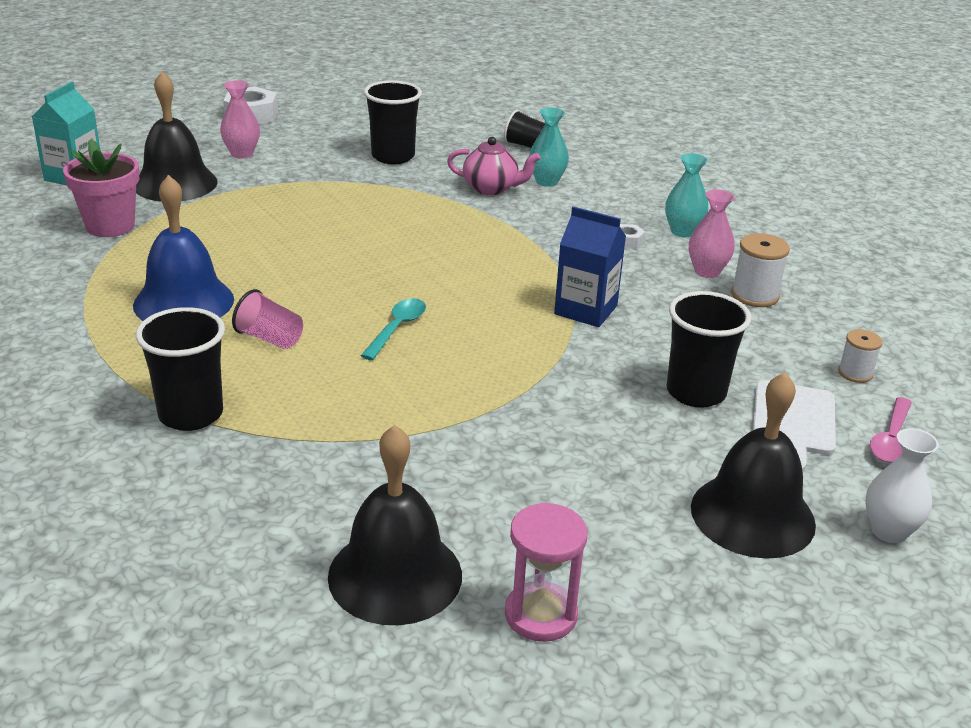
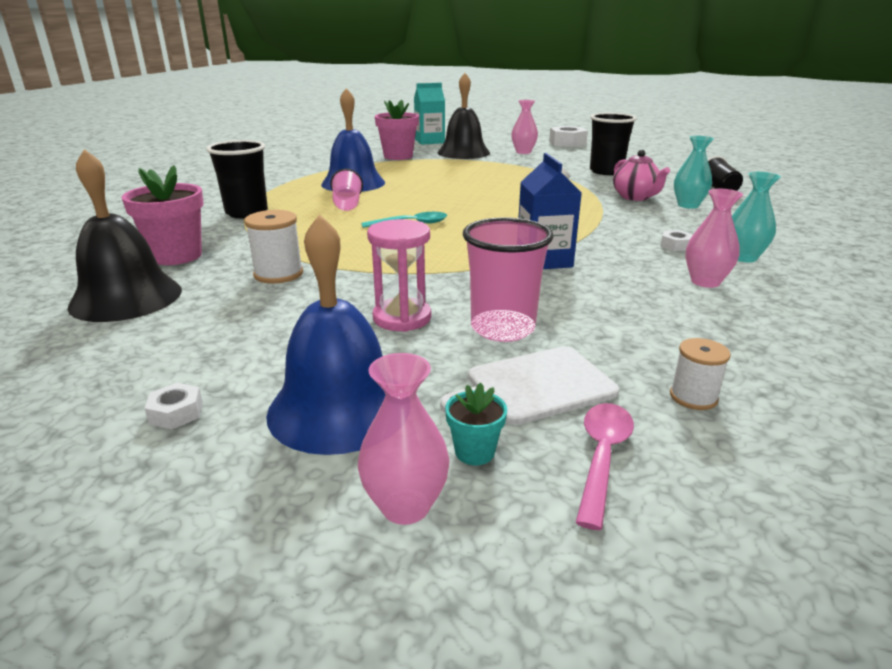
camera: 55 degrees right, 5 degrees down
pink hourglass [505,503,588,642] -> pink hourglass moved to [367,219,431,332]
black cup [667,291,751,408] -> pink cup [463,217,554,342]
black bell [691,372,816,559] -> blue bell [266,214,385,455]
white spool [731,233,790,307] -> white spool moved to [244,210,303,284]
white vase [866,428,939,543] -> pink vase [358,353,450,525]
pink spoon [870,397,912,463] -> pink spoon turned 120 degrees clockwise [575,403,634,530]
none -> pink flower pot [121,165,204,265]
none -> white nut [144,383,203,429]
none -> turquoise flower pot [445,383,507,465]

